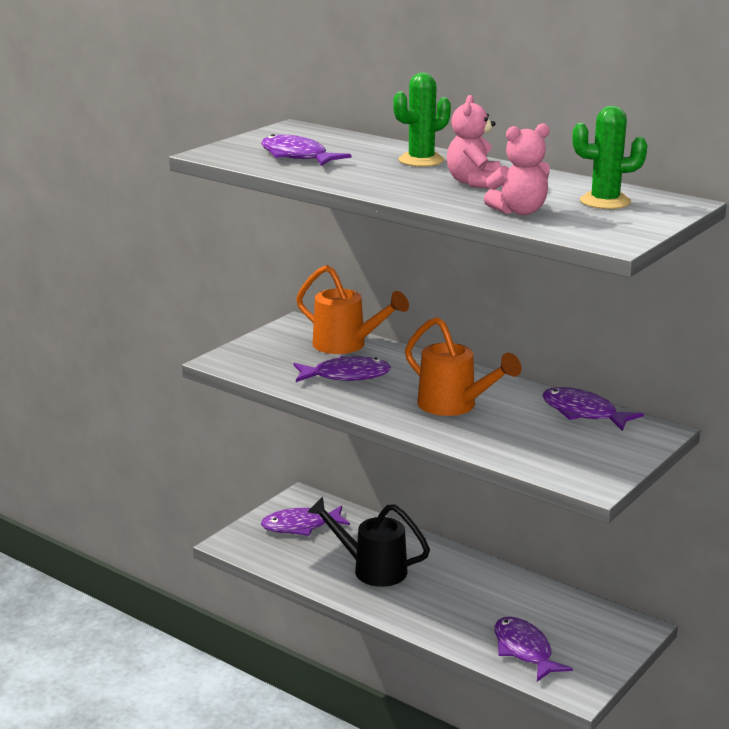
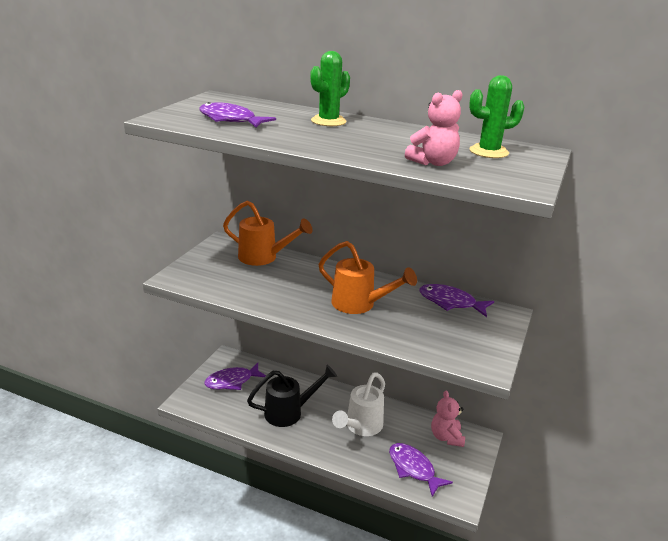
camera: 15 degrees left, 5 degrees up
purple fish [294,356,391,382] -> none
black watering can [307,497,430,587] -> black watering can turned 150 degrees clockwise [247,365,337,427]
pink teddy bear [447,95,501,189] -> pink teddy bear moved to [431,390,465,447]
none -> white watering can [332,372,385,436]

